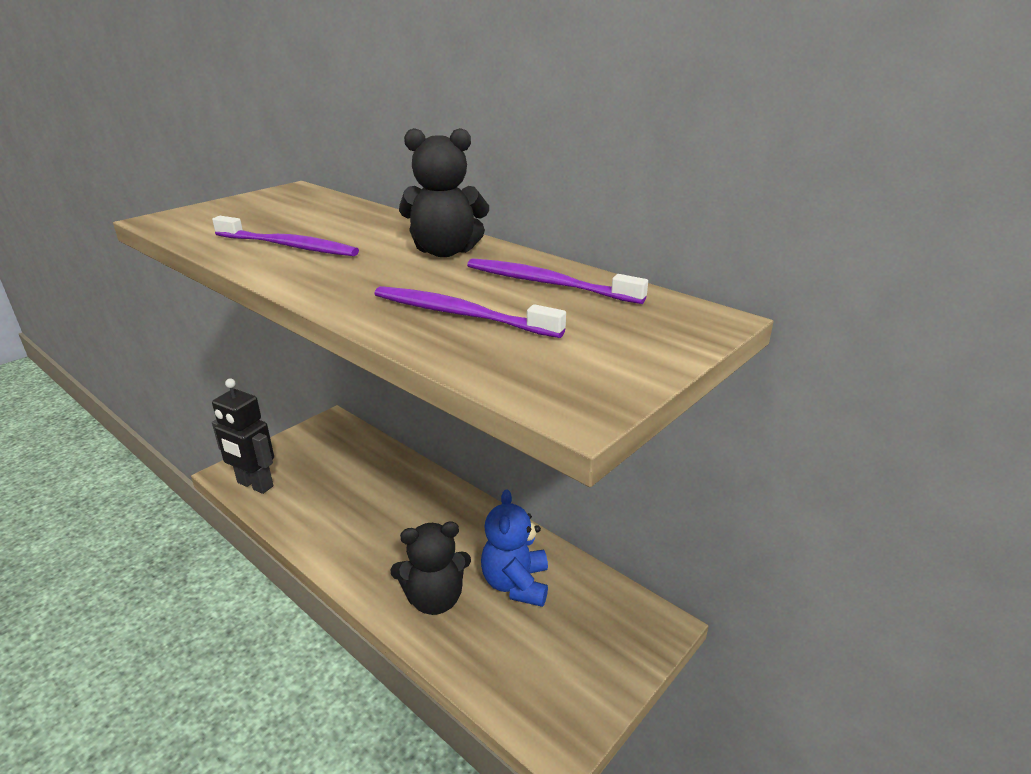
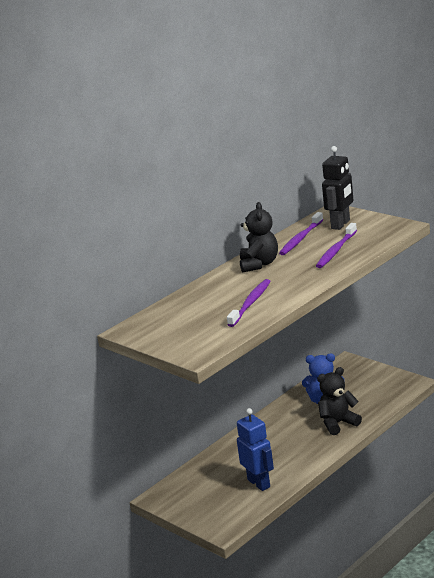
camera: 85 degrees left, 5 degrees down
black robot [212,378,274,494] -> black robot moved to [322,146,353,230]
black teddy bear [390,522,471,615] -> black teddy bear turned 105 degrees counterclockwise [317,367,362,435]
none -> blue robot [237,408,274,491]

